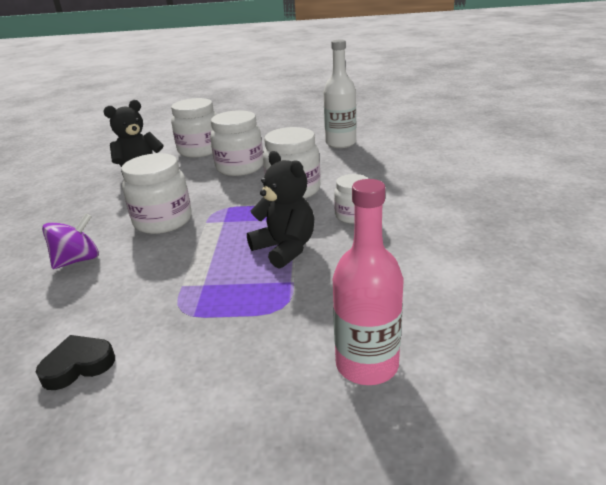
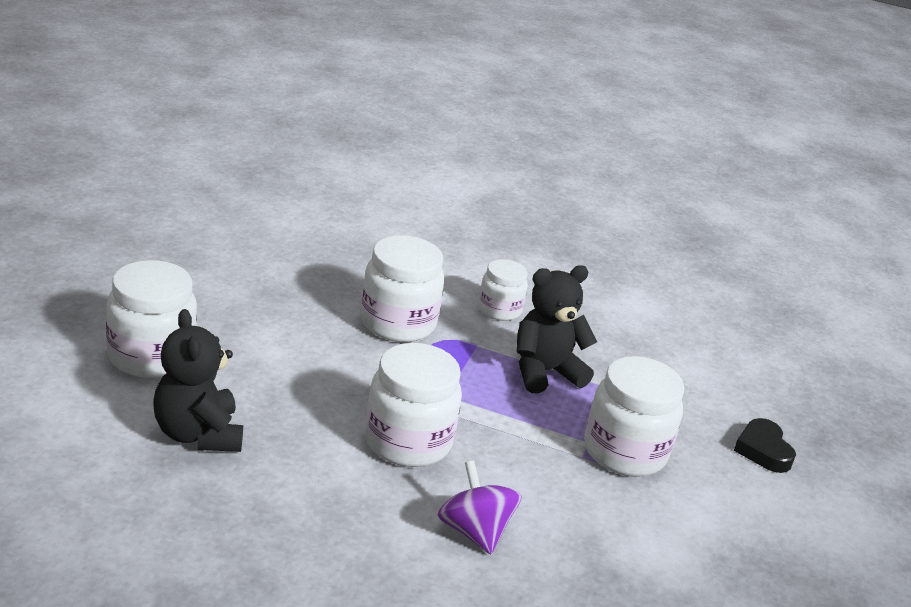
camera: 80 degrees left, 0 degrees up
black heart [36,335,115,390] -> black heart moved to [734,418,796,473]
white jar [210,110,263,176] -> white jar moved to [584,356,684,477]
white bottle [324,40,356,148] -> none
pink bottle [333,179,404,385] -> none

